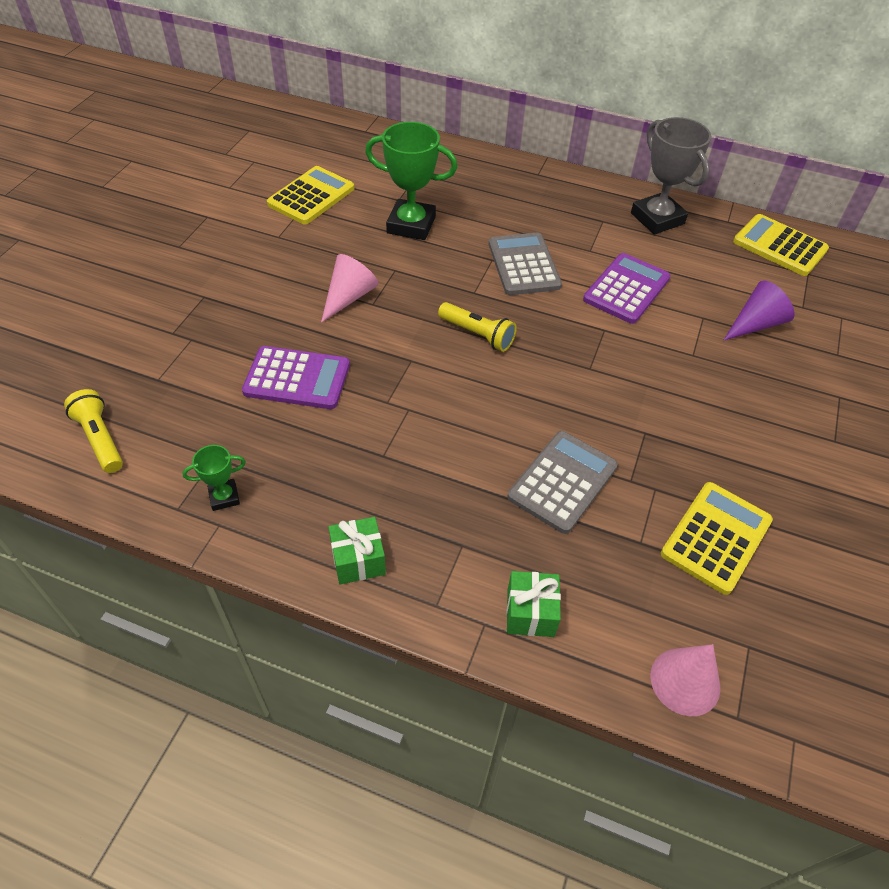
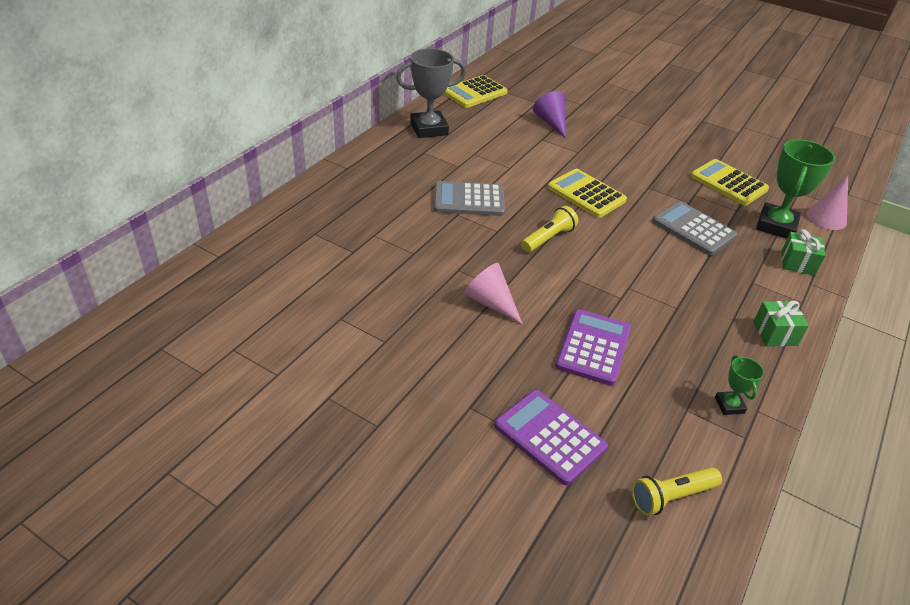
camera: 80 degrees left, 10 degrees down
yellow calculator [267,166,354,224] -> yellow calculator moved to [548,169,627,218]
green trophy [365,122,458,240] -> green trophy moved to [756,139,835,239]
purple calculator [583,253,671,324] -> purple calculator moved to [494,390,608,485]

